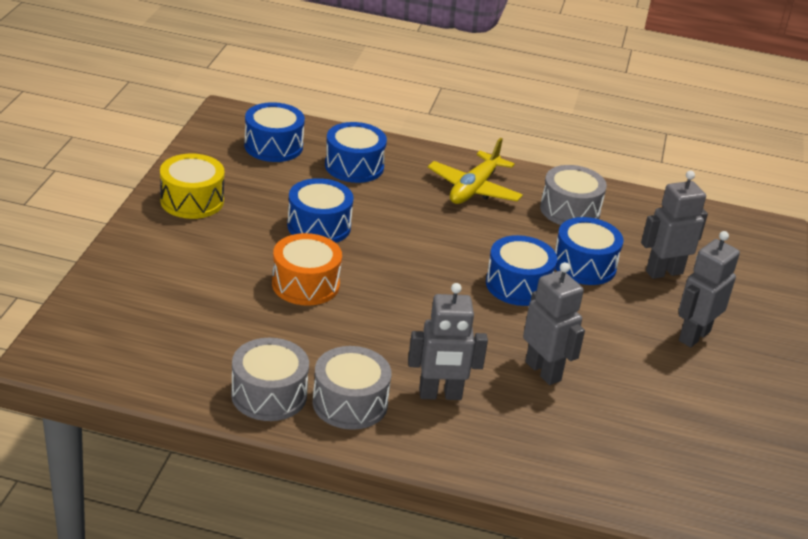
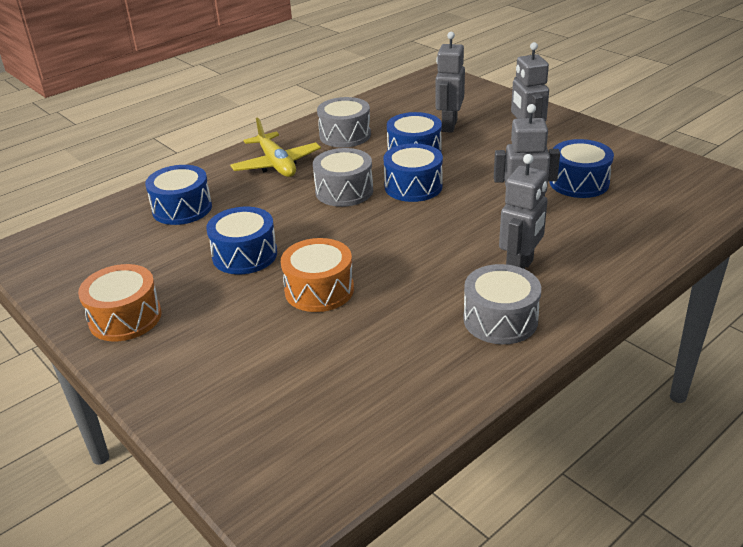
camera: 50 degrees left, 0 degrees up
yellow drum [160,154,225,219] -> orange drum [78,264,162,341]
grey drum [231,338,309,421] -> grey drum moved to [313,148,373,207]
blue drum [244,102,305,162] -> blue drum moved to [549,139,614,198]

